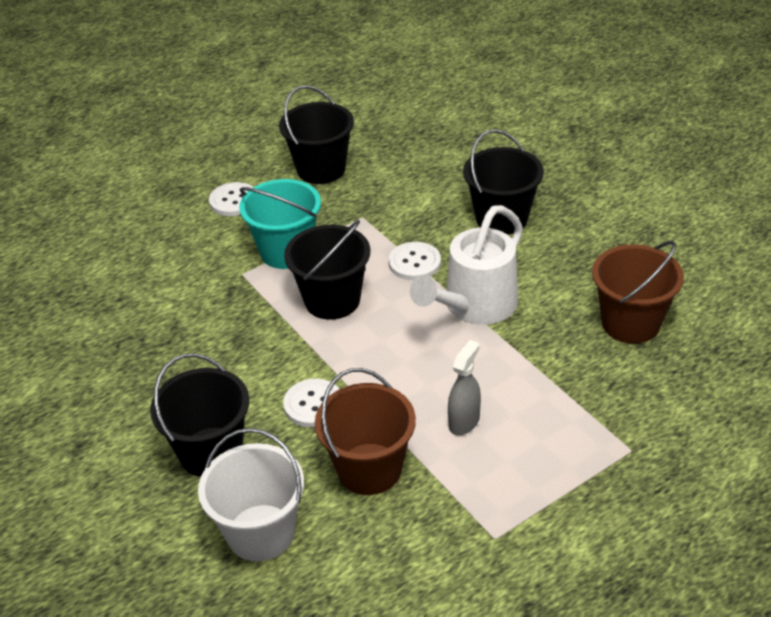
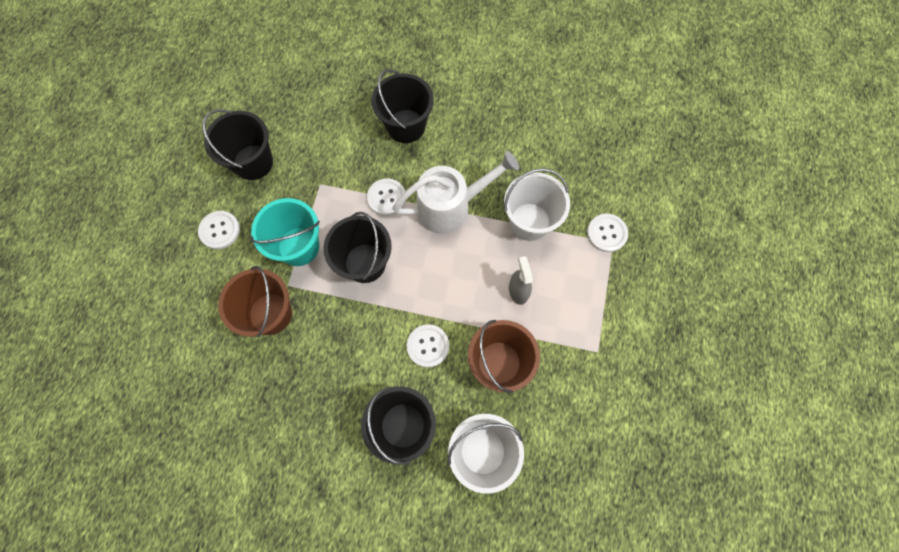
camera: 45 degrees left, 30 degrees up
white watering can [410,205,523,325] -> white watering can turned 105 degrees counterclockwise [392,151,519,234]
brown bucket [592,241,684,343] -> brown bucket moved to [218,266,292,337]
none -> white bucket [504,168,570,241]
none -> white button [587,213,628,252]

